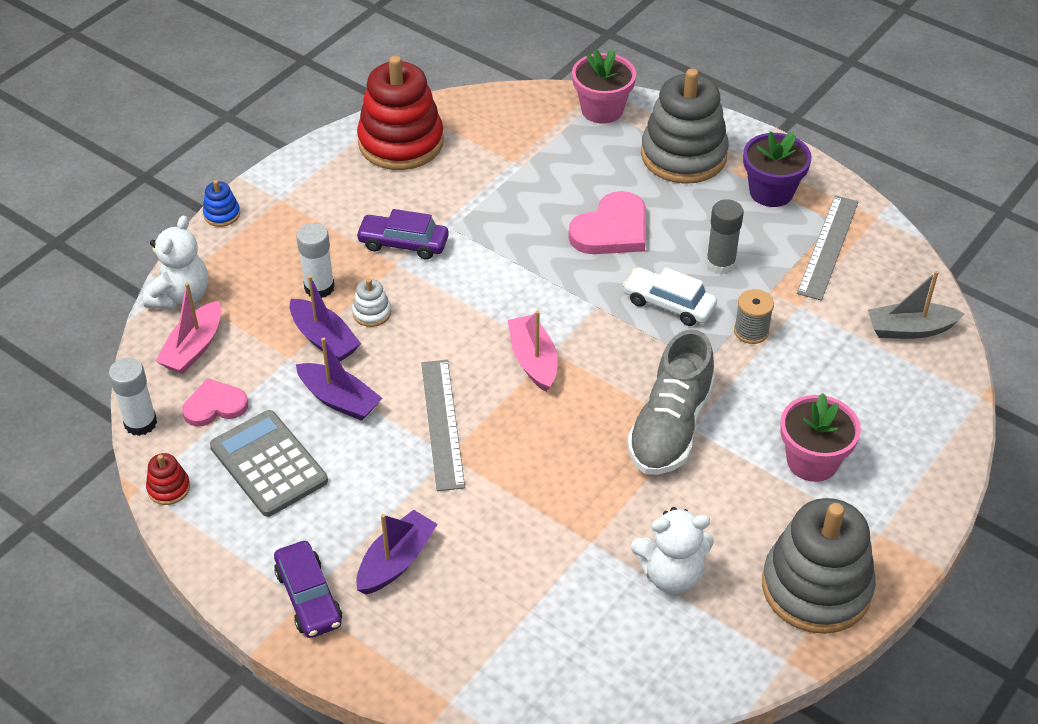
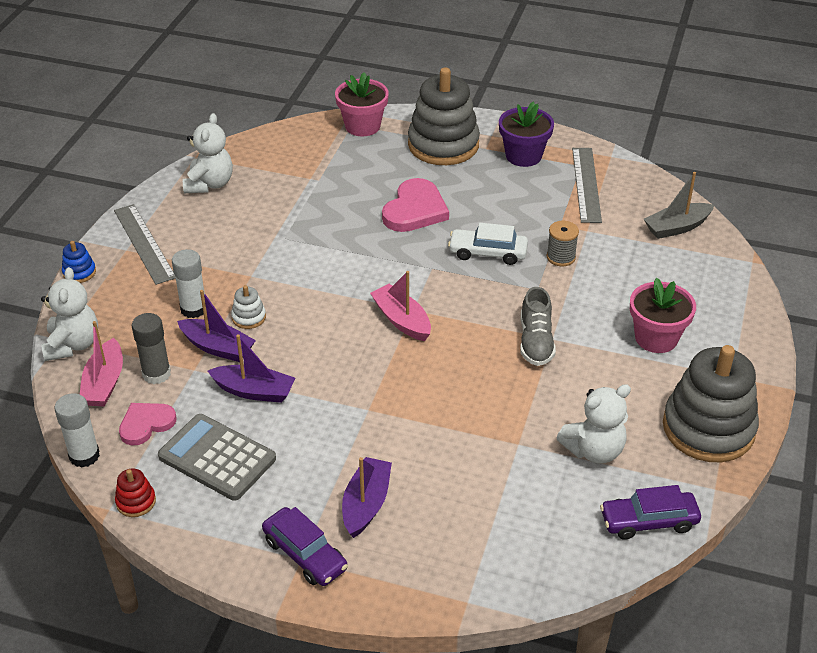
camera: 20 degrees left, 5 degrees down
purple car [356,209,449,259] -> purple car moved to [600,485,701,540]
red stacking toy [357,56,444,170] -> white teddy bear [183,113,233,193]
grey ruler [421,360,465,491] -> grey ruler moved to [114,204,176,285]
grey shoe [627,329,715,475] -> grey shoe [520,287,556,366], size x0.65
grey glue stick [706,199,744,275] -> grey glue stick moved to [132,313,171,384]

